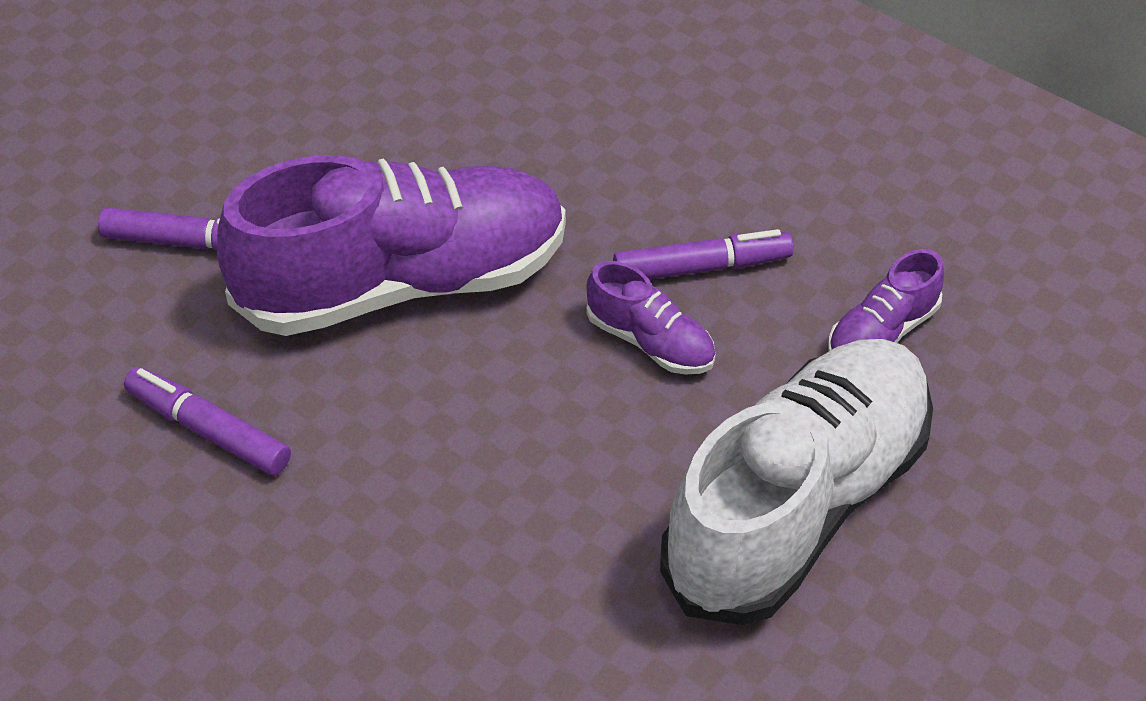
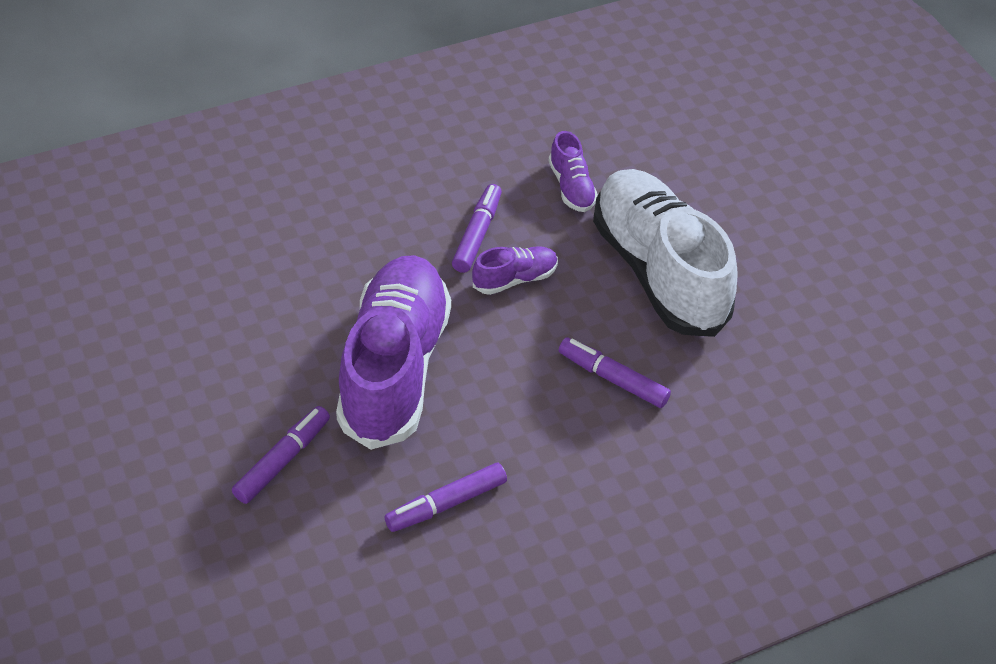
camera: 65 degrees left, 0 degrees up
none -> purple marker [559,337,671,408]

